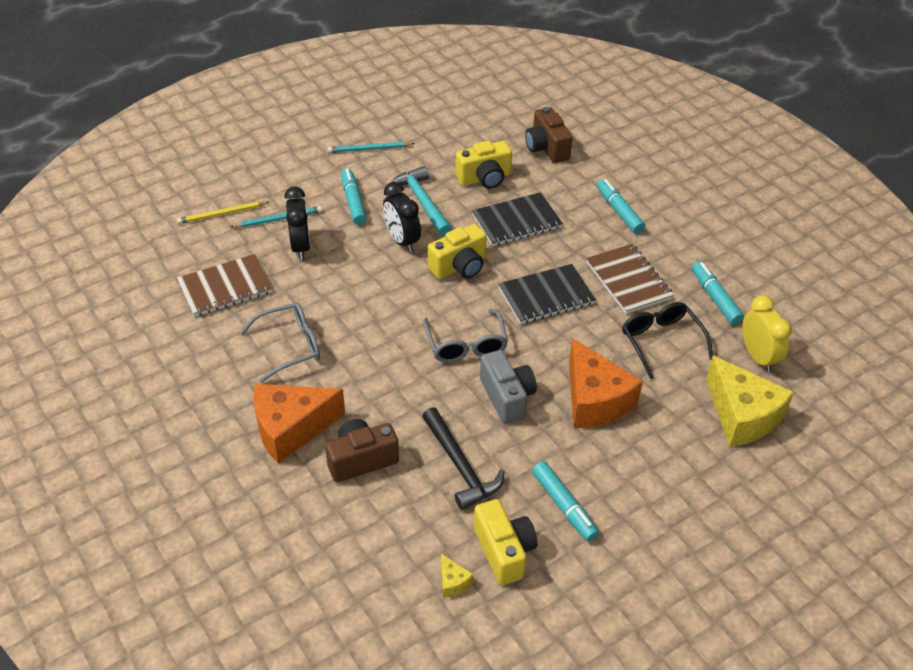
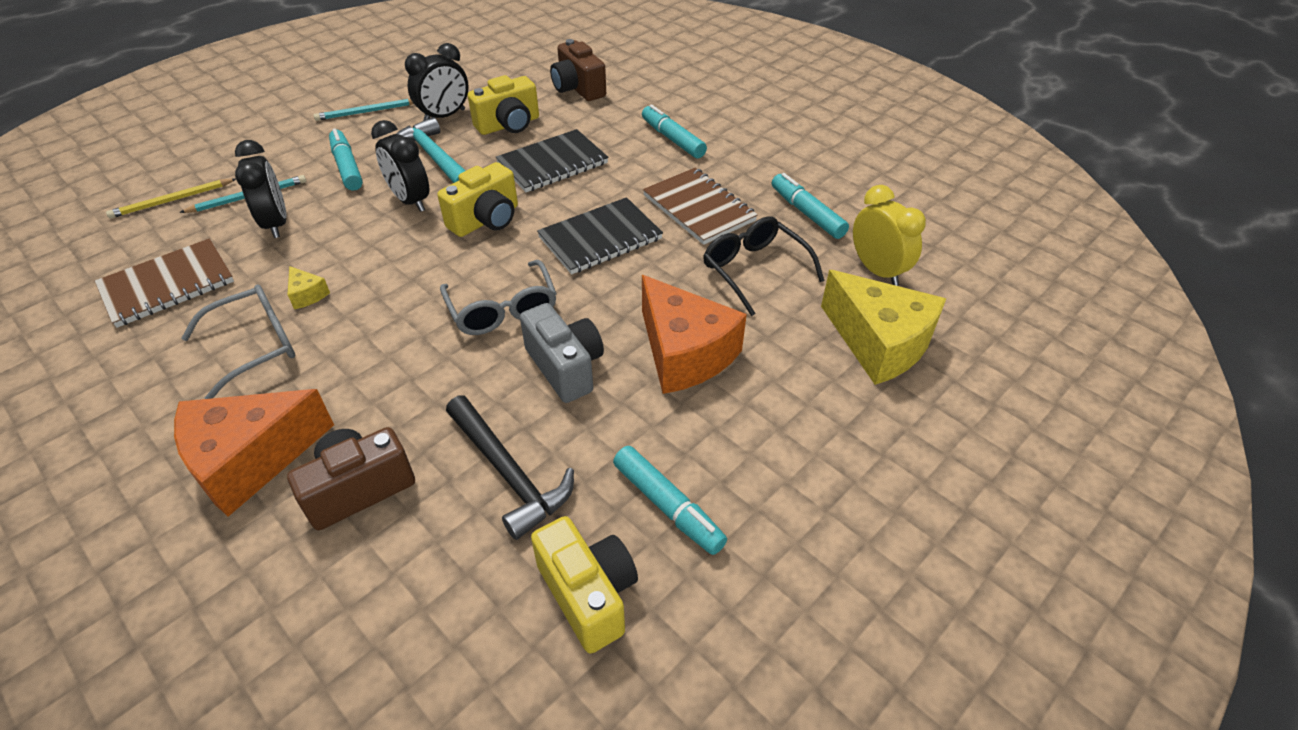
camera: 10 degrees left, 0 degrees up
yellow cheese [441,554,474,598] -> yellow cheese moved to [287,266,330,309]
none -> black clock [405,43,468,121]

